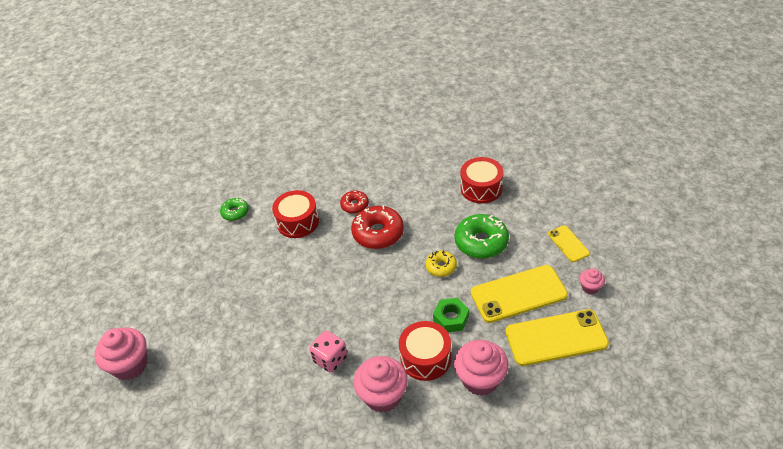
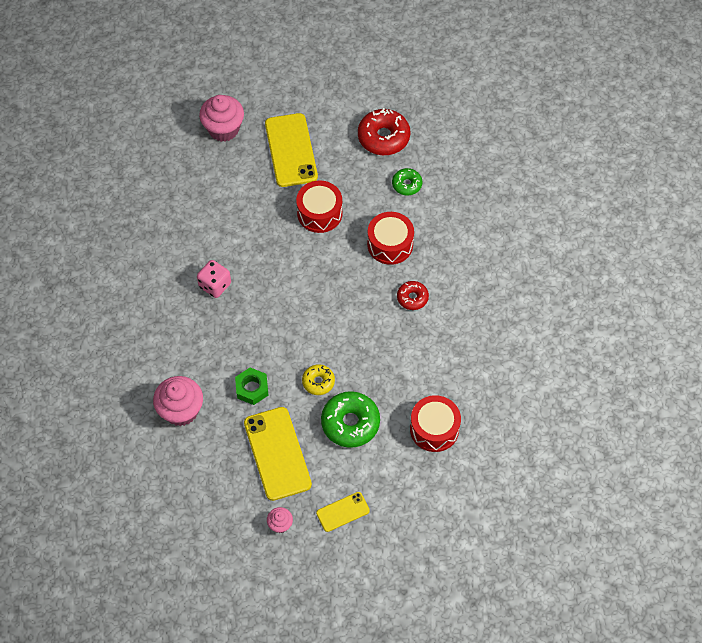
camera: 85 degrees right, 15 degrees up
red donut [351,206,404,249] -> red donut moved to [358,108,410,155]
pink cupcake [354,356,408,413] -> none
red drum [399,321,451,381] -> red drum moved to [296,180,343,233]
yellow phone [505,309,609,366] -> yellow phone moved to [265,113,318,187]

